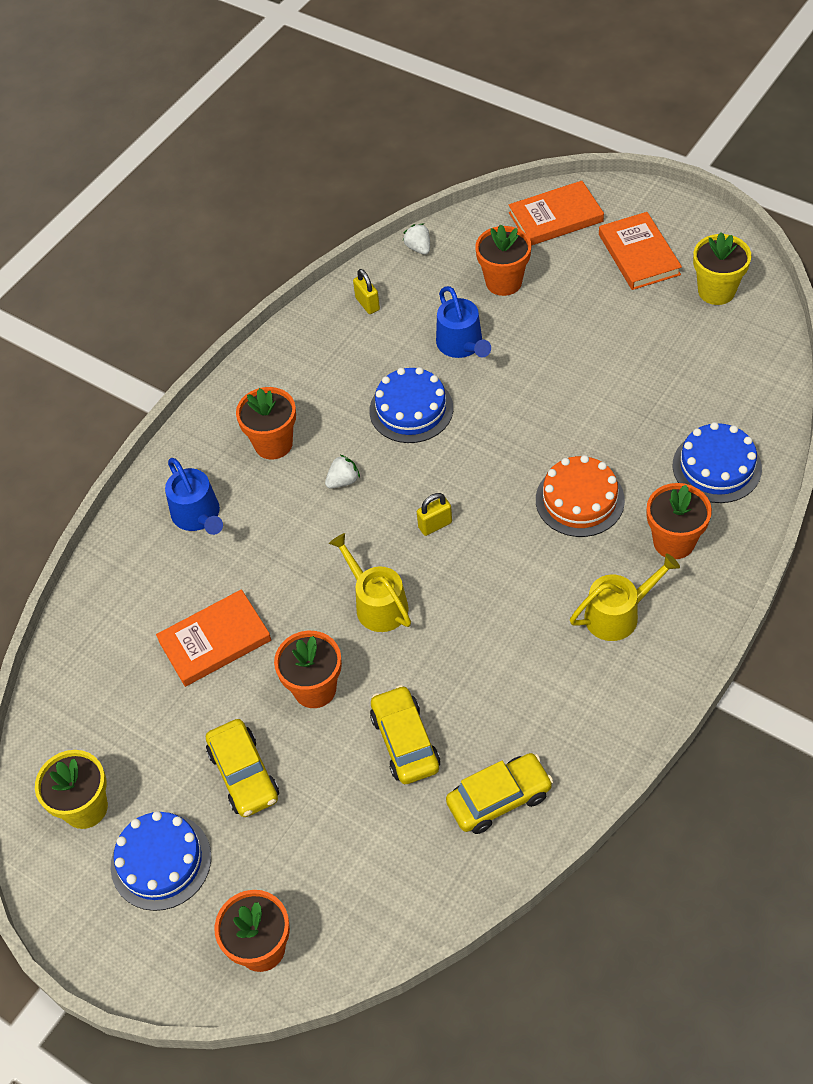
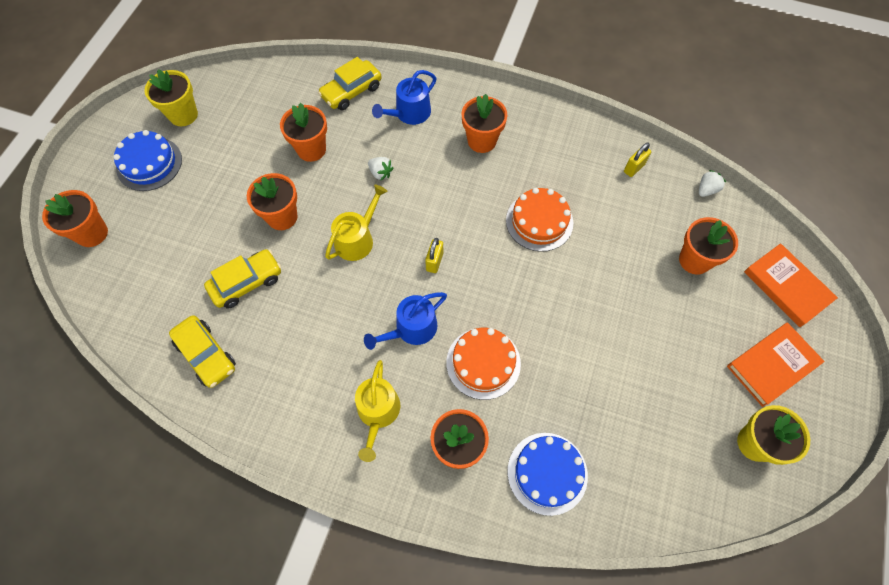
camera: 70 degrees right, 10 degrees up
orange book [156,589,271,687] -> orange flower pot [280,103,327,162]
yellow car [206,719,279,817] -> yellow car moved to [318,57,381,111]
white strawberry [325,455,360,489] -> white strawberry moved to [368,157,394,181]
blue cake [369,367,453,443] -> orange cake [506,188,573,252]
yellow padlock [417,493,452,536] -> yellow padlock turned 60 degrees clockwise [425,238,443,273]
blue watering can [436,286,491,358] -> blue watering can moved to [364,292,447,350]
yellow watering can [570,553,680,641] -> yellow watering can turned 45 degrees clockwise [355,360,400,462]

